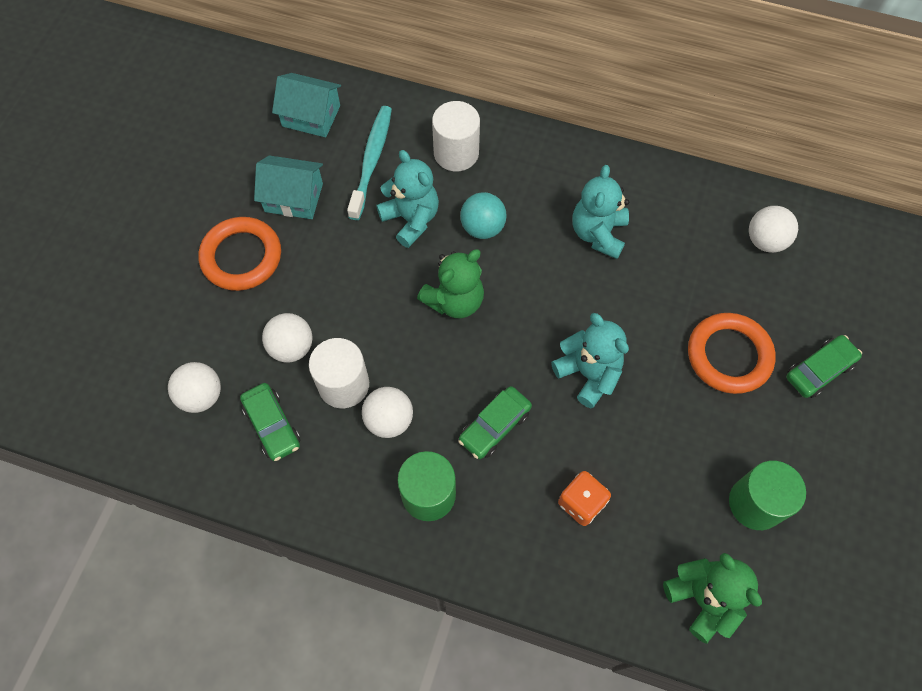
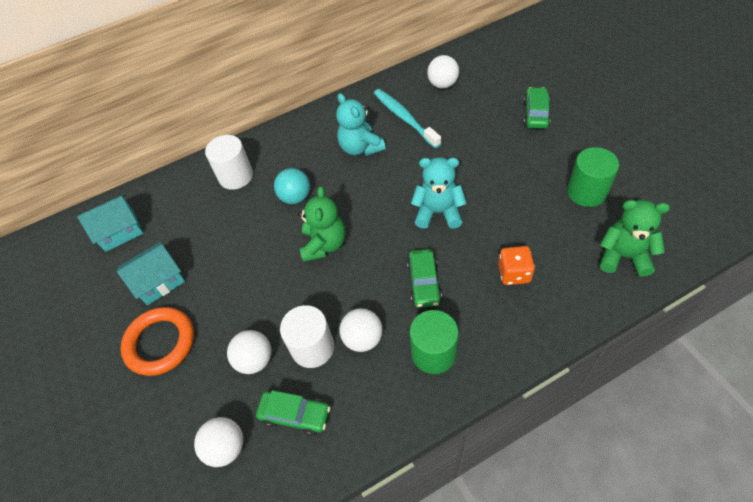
camera: 40 degrees left, 10 degrees down
turquoise toothbrush [347,106,392,220] -> turquoise toothbrush moved to [374,89,441,148]
turquoise teddy bear [376,150,439,248] -> none
orange ring [688,313,776,394] -> none

